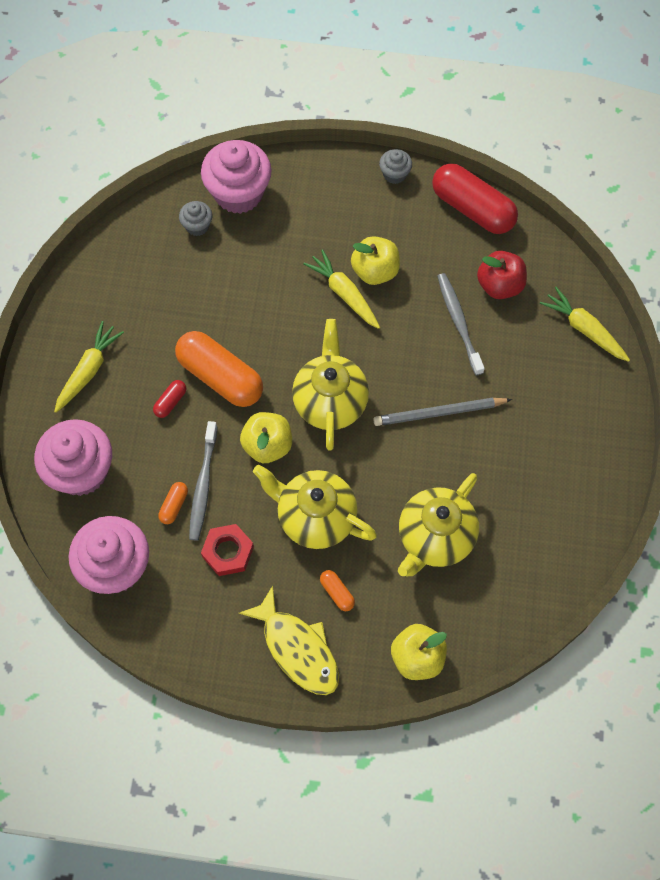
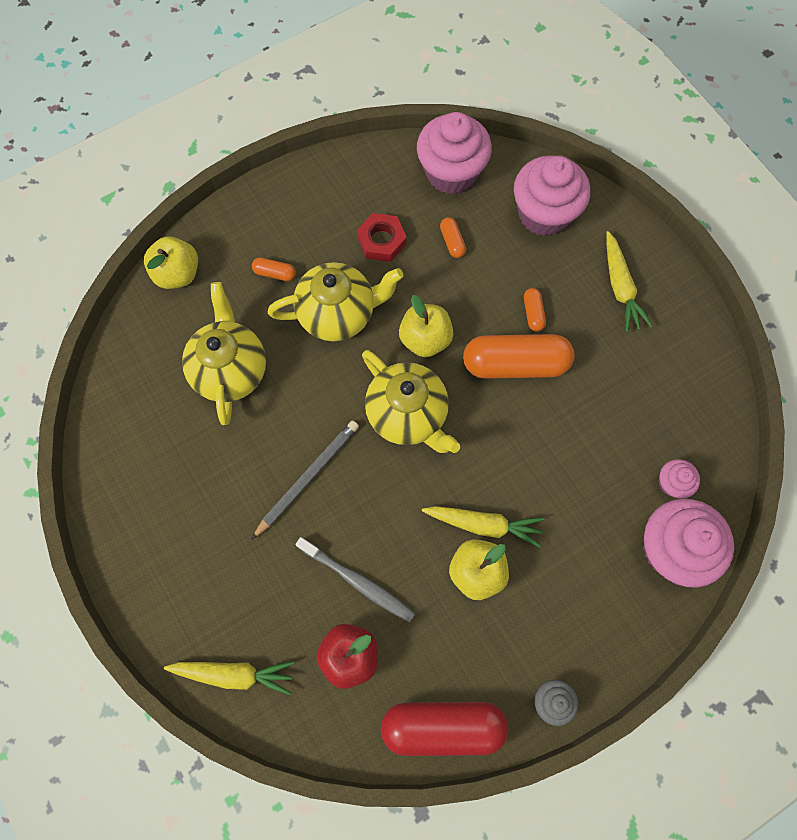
camera: 140 degrees right, 5 degrees up
red capsule [153,380,186,418] -> orange capsule [524,288,546,332]
grey cupcake [179,201,212,236] -> pink cupcake [659,459,700,499]
grey toothbrush [189,421,218,541] -> none
yellow fish [239,586,339,695] -> none

